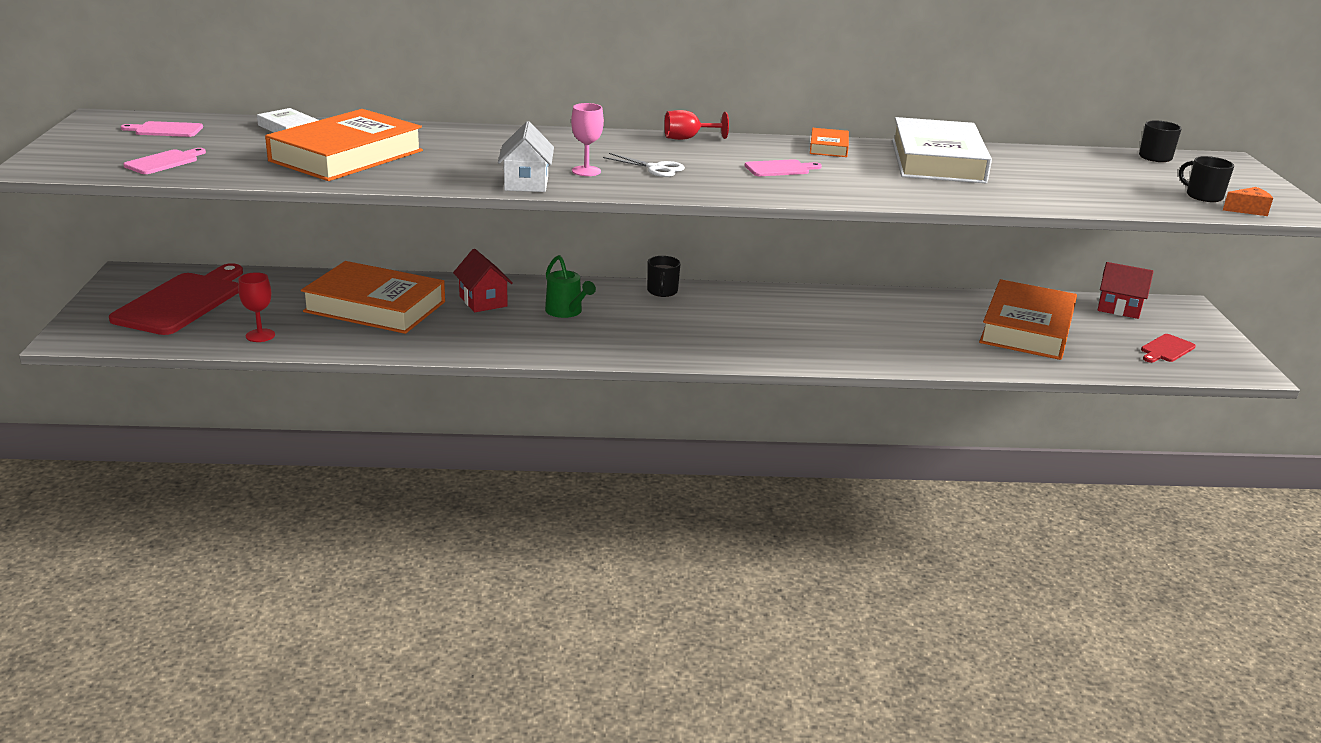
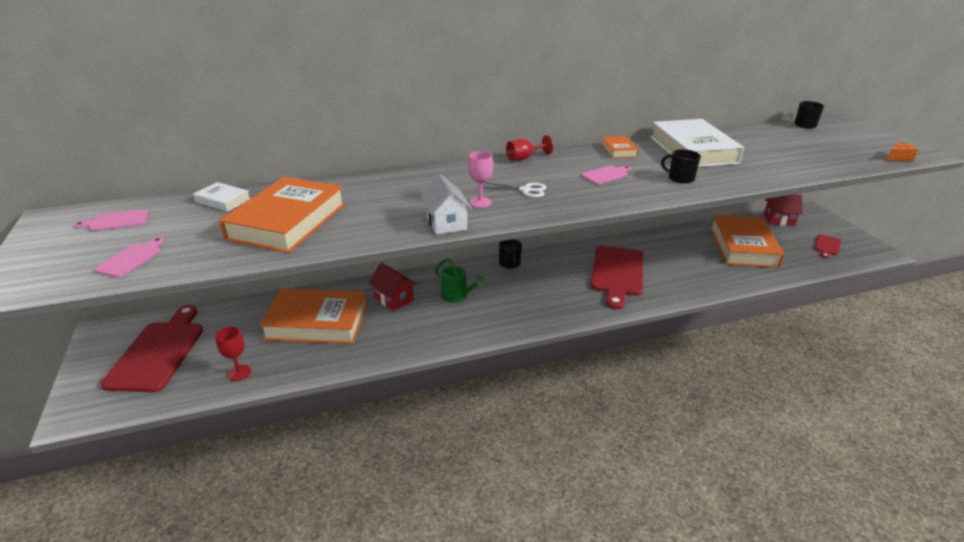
camera: 15 degrees left, 5 degrees up
black mug [1179,156,1234,202] -> black mug moved to [661,149,701,184]
none -> red cutting board [591,246,643,309]

